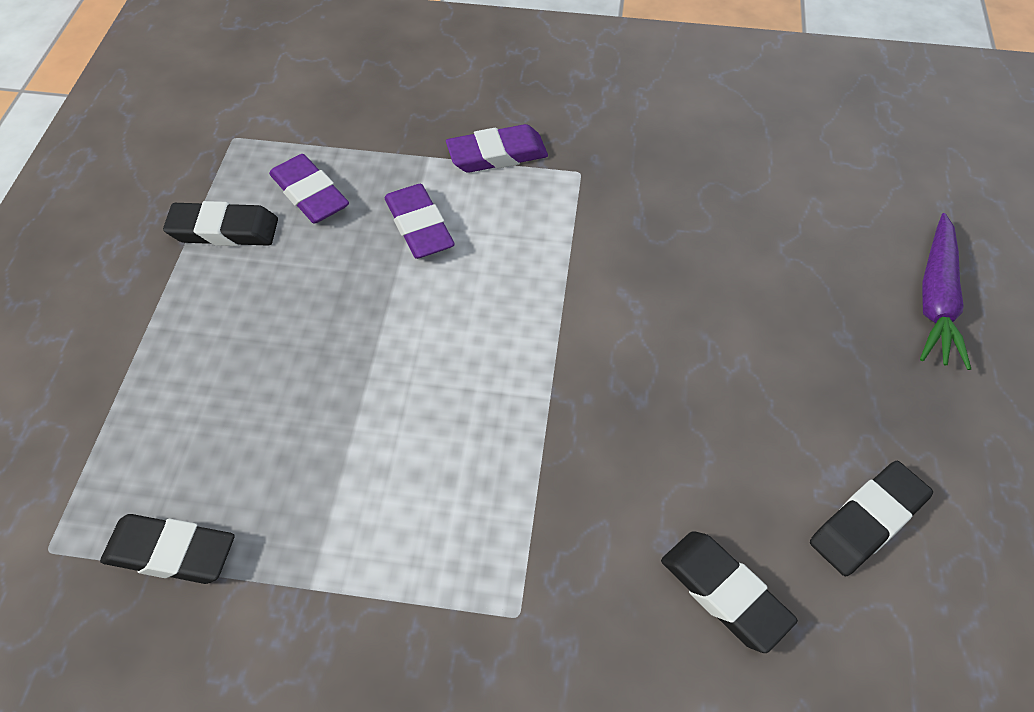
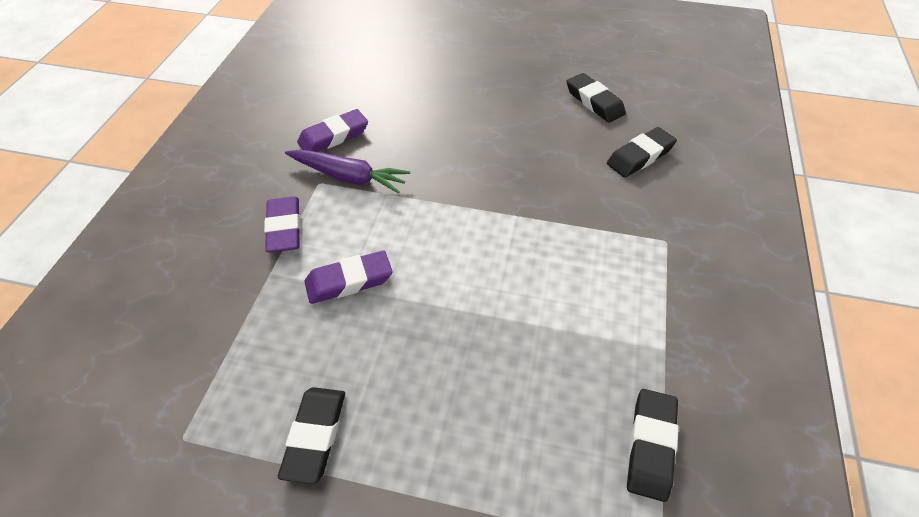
camera: 85 degrees left, 5 degrees down
purple eraser [269,154,349,223] -> purple eraser moved to [297,109,368,152]
purple carrot [920,213,971,370] -> purple carrot moved to [285,149,410,194]

